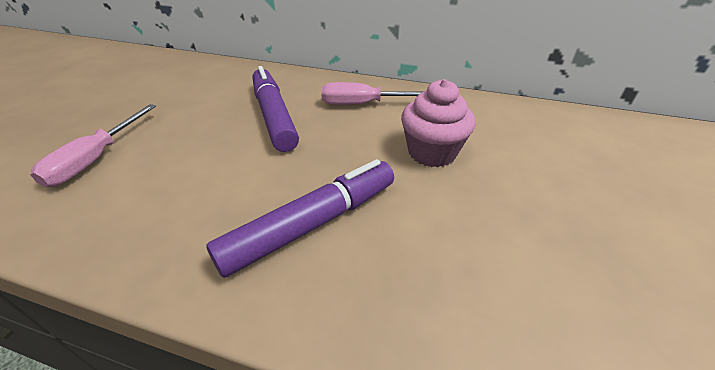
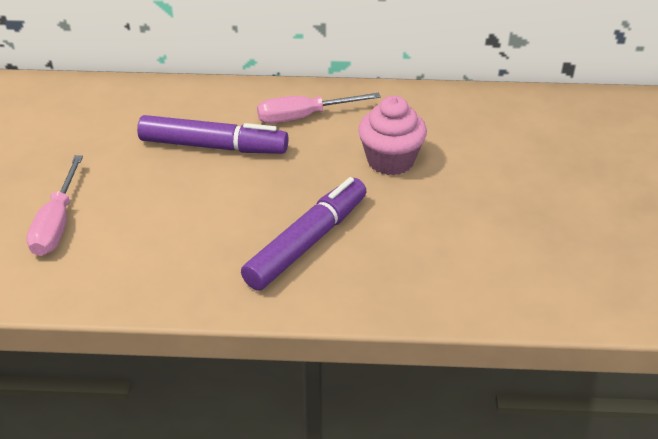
camera: 15 degrees left, 0 degrees up
purple marker [253,66,299,152] -> purple marker turned 135 degrees clockwise [137,115,288,154]

